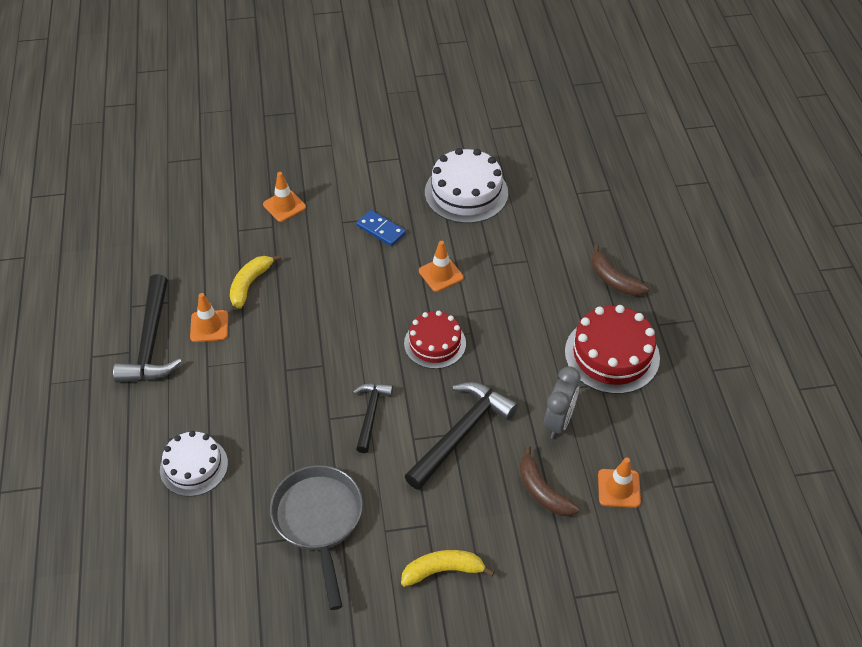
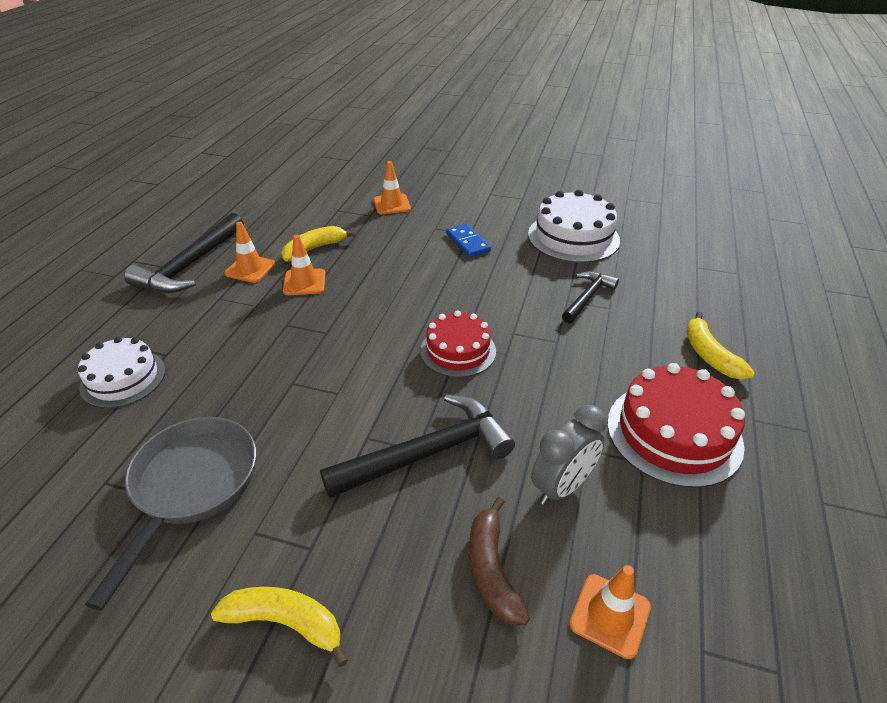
camera: 25 degrees right, 10 degrees down
black hammer [353,383,393,453] -> black hammer moved to [562,271,619,323]
orange traffic cone [419,241,464,292] -> orange traffic cone moved to [283,235,325,295]
brown banana [592,245,649,296] -> yellow banana [686,312,755,380]

